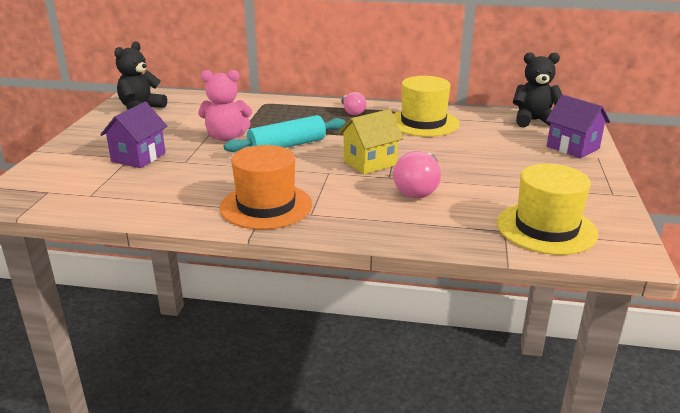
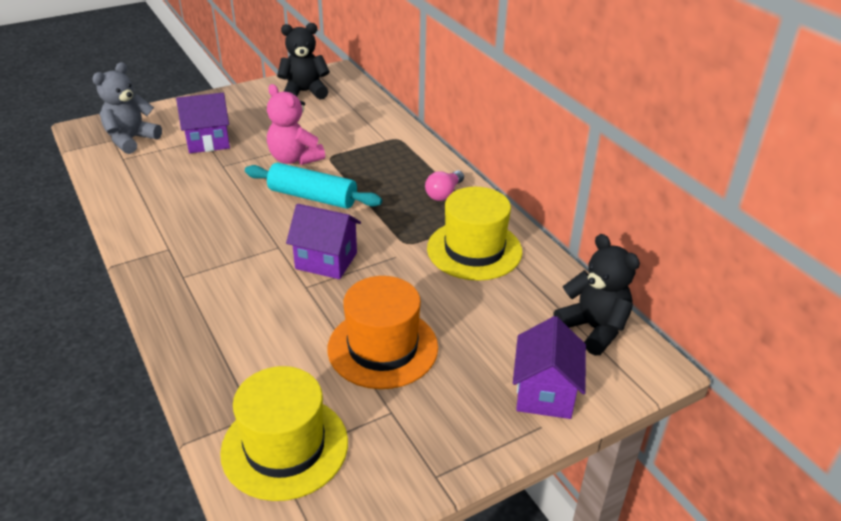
camera: 50 degrees right, 10 degrees up
orange hat [220,145,312,229] -> orange hat moved to [327,276,438,389]
yellow house [338,109,404,174] -> purple house [286,204,361,279]
pink light bulb [393,151,441,198] -> none
none -> grey teddy bear [92,62,162,154]

